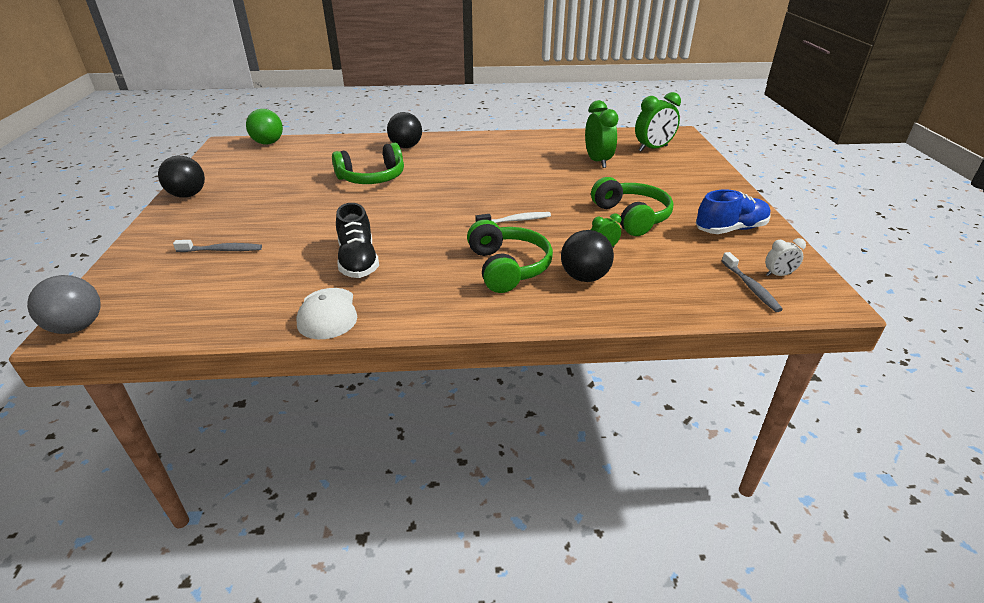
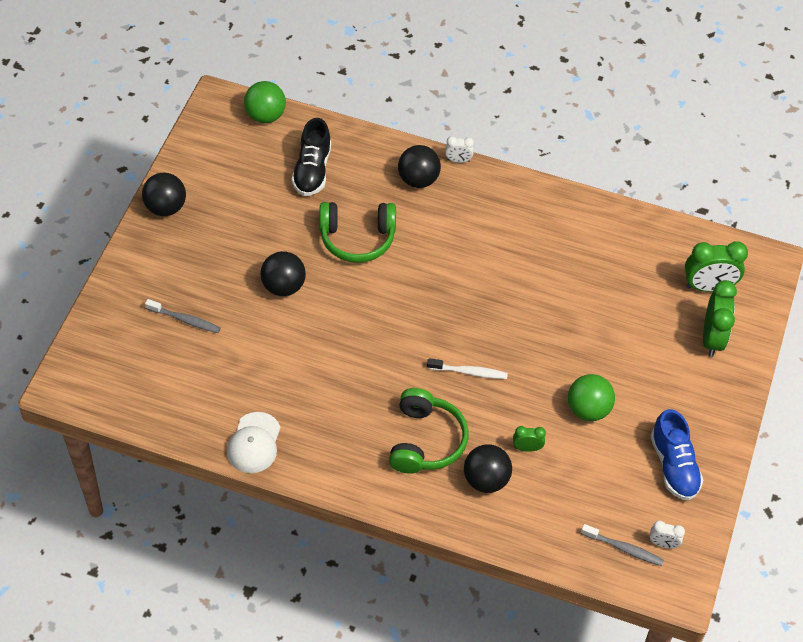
camera: 20 degrees right, 20 degrees up
grey ball [27,275,101,334] -> none
black shoe [336,203,379,278] -> black shoe moved to [292,118,331,196]
green clock [585,100,619,168] -> green clock moved to [703,280,737,357]
green headphones [591,177,673,236] -> green ball [568,374,615,421]
blue shoe [696,189,771,234] -> blue shoe turned 75 degrees clockwise [650,409,703,500]
grey toothbrush [722,252,783,312] -> grey toothbrush turned 75 degrees counterclockwise [581,524,664,566]
none -> black ball [261,251,306,296]
none -> white clock [445,136,474,163]

